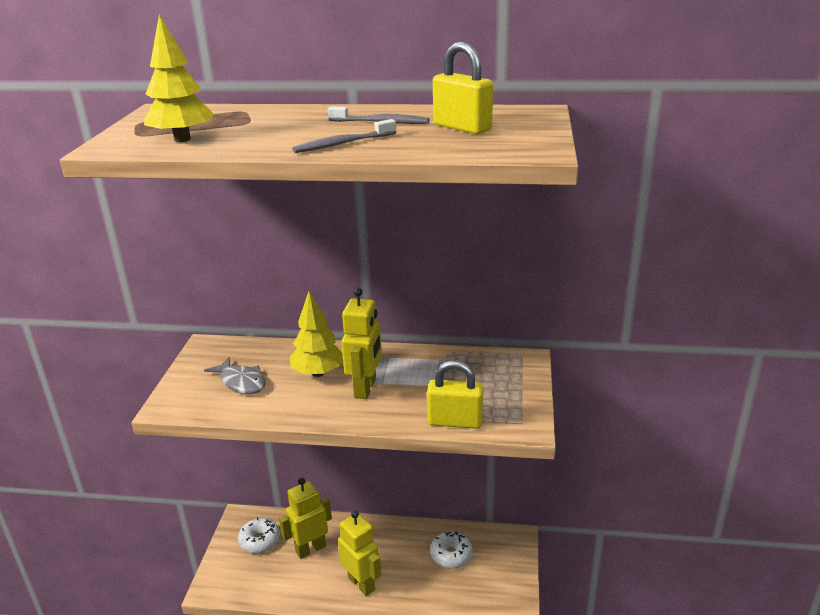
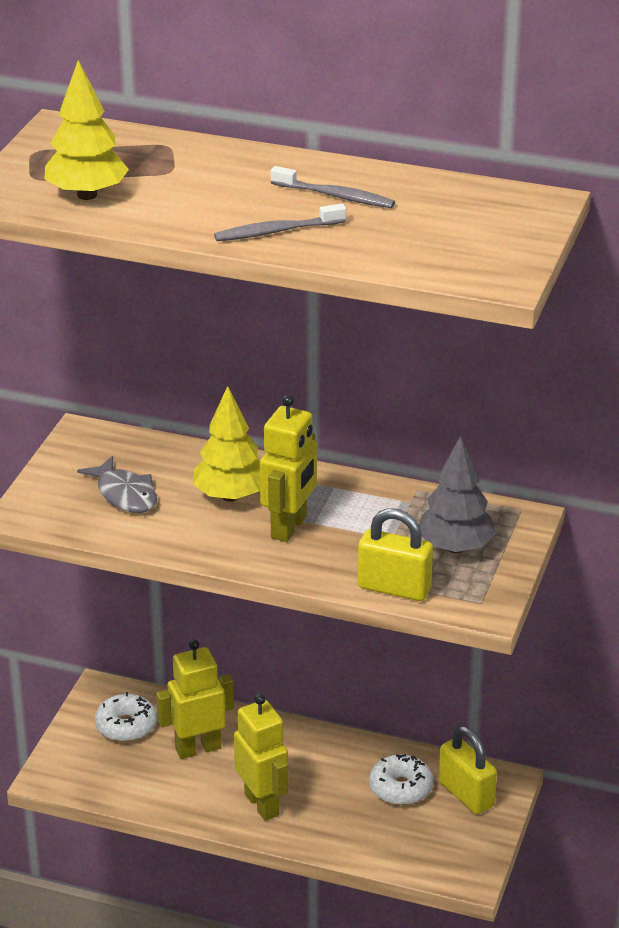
camera: 10 degrees right, 5 degrees up
yellow padlock [433,42,493,134] -> yellow padlock moved to [439,726,497,814]
none -> grey tree [419,435,496,553]

